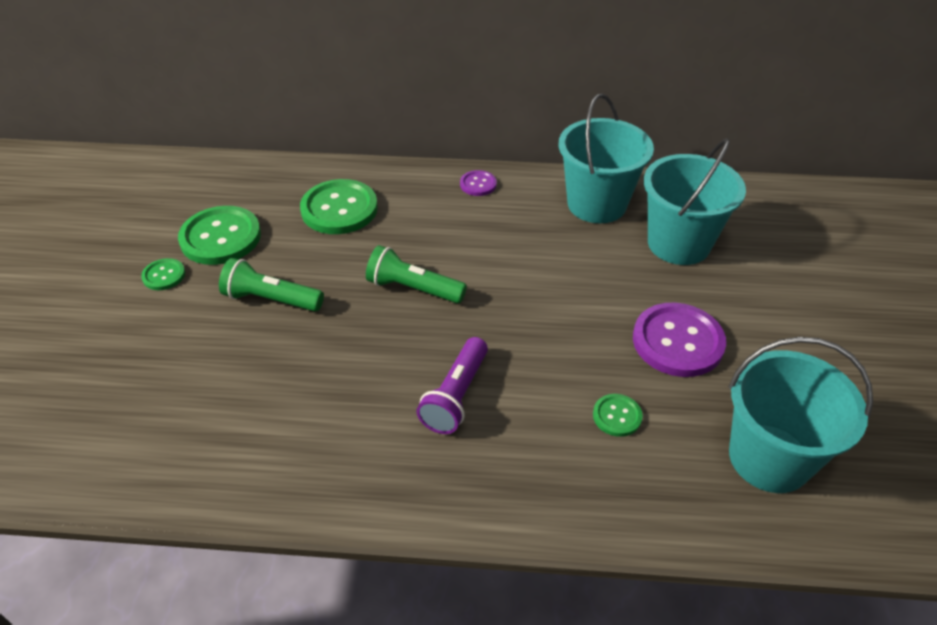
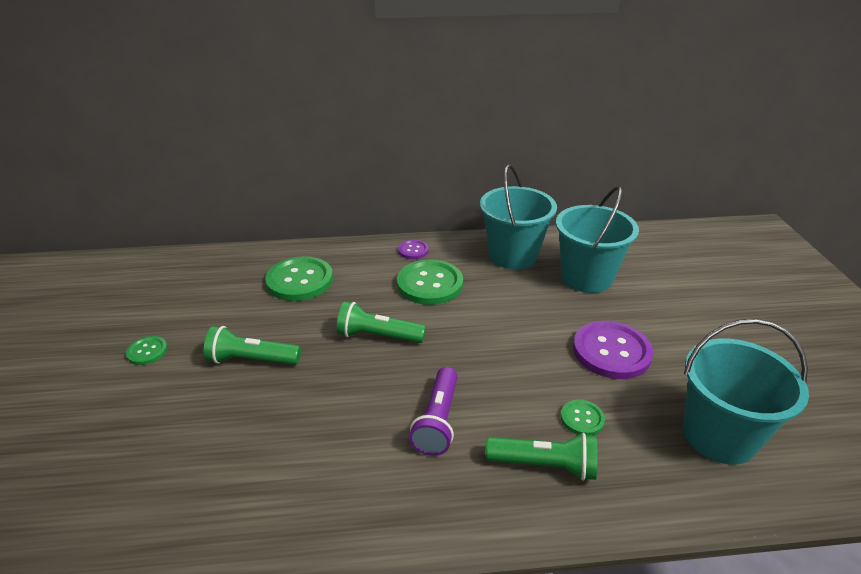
camera: 10 degrees left, 10 degrees down
green button [178,206,261,265] -> green button moved to [397,259,463,305]
none -> green flashlight [486,433,597,481]

